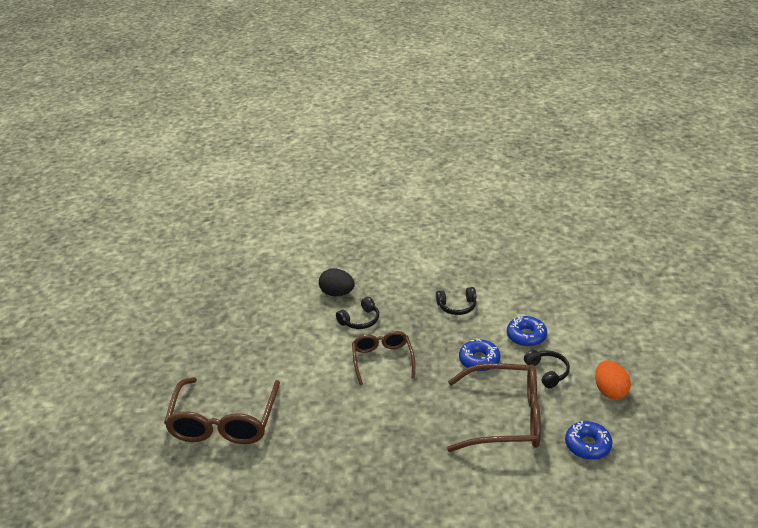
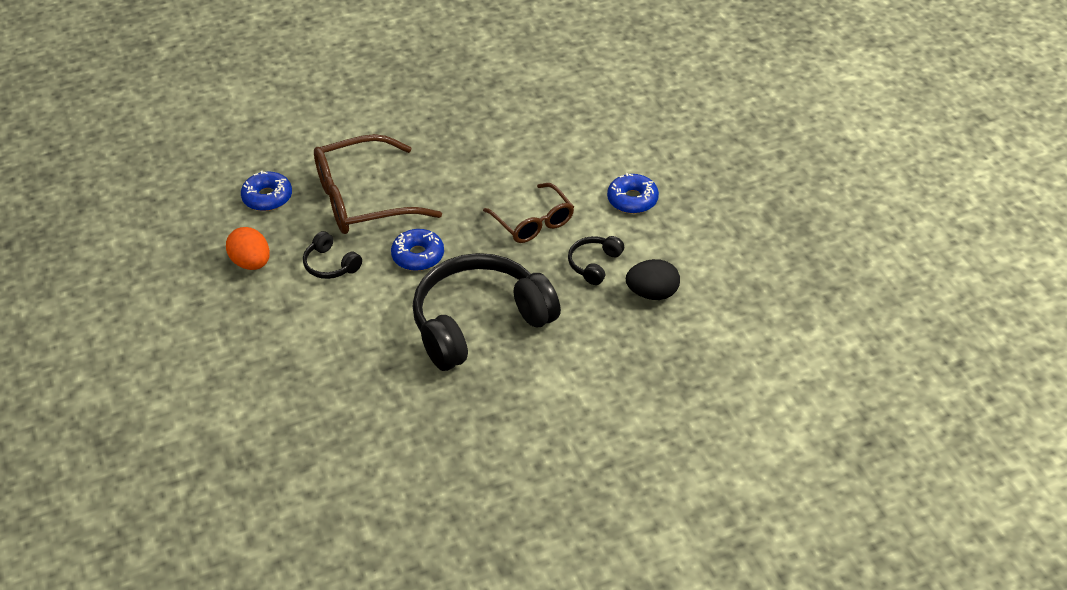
camera: 155 degrees right, 10 degrees up
brown glasses [164,377,280,444] -> none
black headphones [436,287,477,315] -> black headphones [413,253,561,371], size x2.37
blue donut [507,315,547,347] -> blue donut moved to [607,173,659,214]

